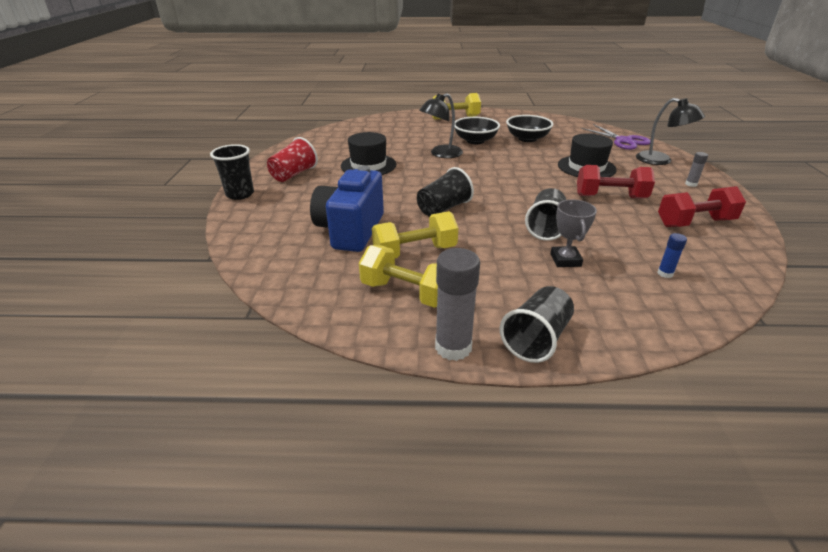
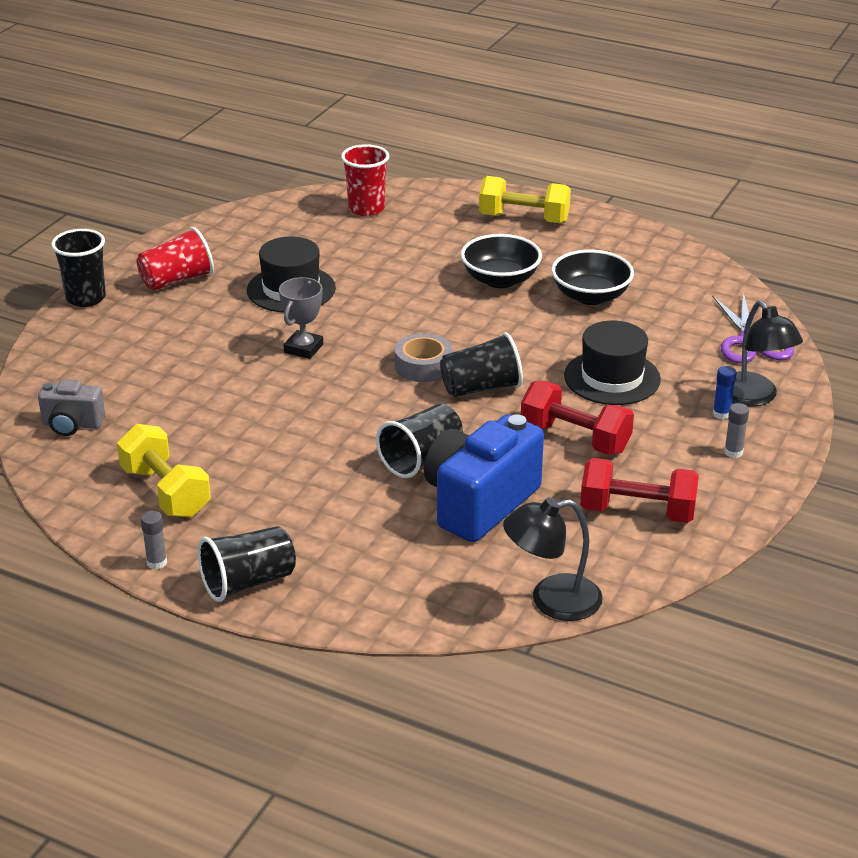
camera: 25 degrees right, 0 degrees up
blue camera [310,166,384,252] -> blue camera moved to [424,414,544,542]
yellow dumbbell [372,211,458,258] -> none
black cup [417,167,474,217] -> black cup moved to [440,332,523,397]
black lamp [419,93,463,158] -> black lamp moved to [503,497,603,621]
grey glue stick [435,248,480,361] -> grey glue stick [141,511,167,569], size x0.48
grey trophy [550,200,597,267] -> grey trophy moved to [279,277,323,359]
blue glue stick [657,233,687,278] -> blue glue stick moved to [713,366,737,419]
none -> grey camera [38,379,105,436]
none -> red cup [341,144,389,216]
none -> grey tape [395,333,452,382]

